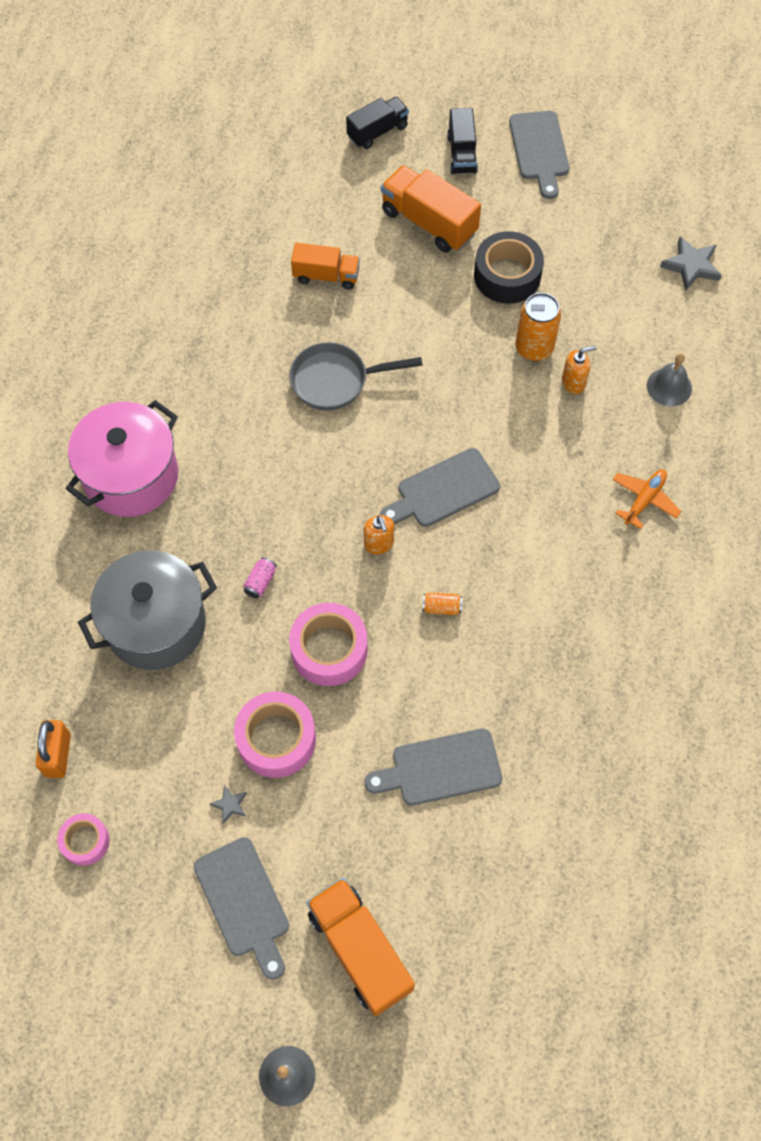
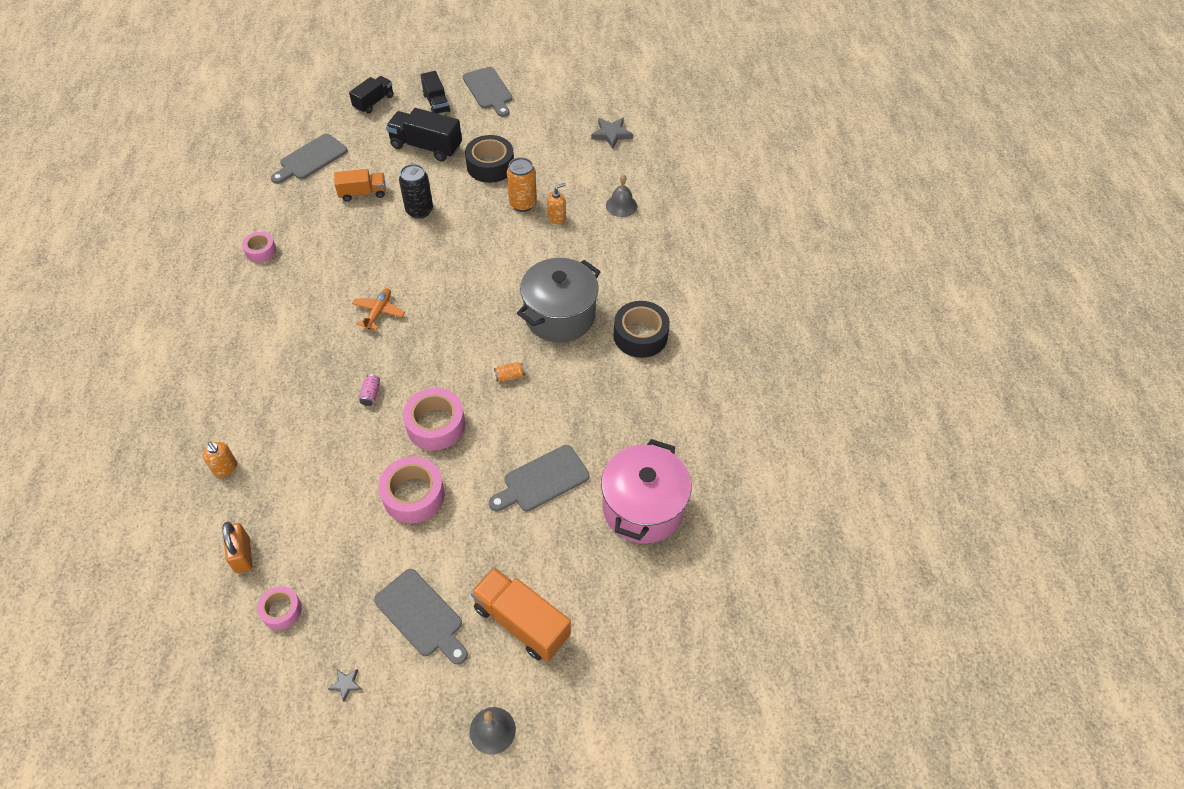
camera: 20 degrees left, 10 degrees down
pink pot [66,400,178,517] -> pink pot moved to [601,439,691,543]
grey pot [78,550,217,670] -> grey pot moved to [517,258,601,343]
grey star [210,785,247,824] -> grey star moved to [328,669,362,702]
grey pan [289,342,423,411] -> none
orange soap dispenser [364,515,394,554] -> orange soap dispenser moved to [203,442,237,477]
grey cutting board [380,448,500,527] -> grey cutting board moved to [271,134,347,184]
orange truck [381,165,481,252] -> black truck [386,108,462,161]
orange plane [613,469,681,529] -> orange plane moved to [352,288,405,330]
none -> pink tape [242,232,276,262]
none -> black can [399,164,433,219]
none -> black tape [613,301,670,358]

